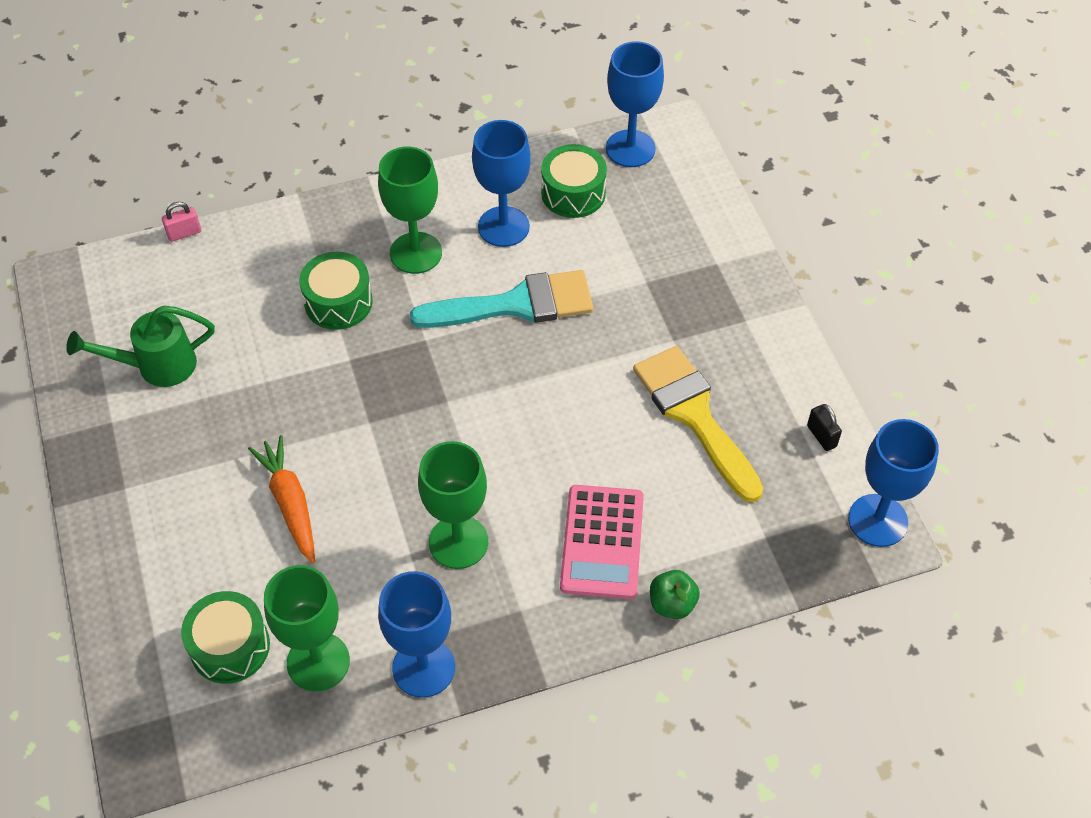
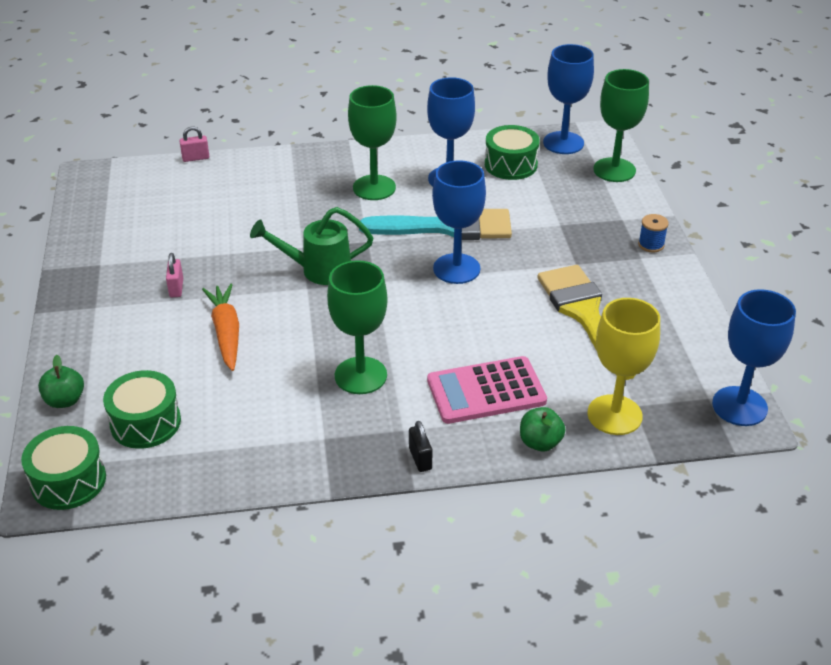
camera: 10 degrees right, 15 degrees down
green watering can [66,305,215,387] -> green watering can moved to [250,207,373,285]
green goblet [264,565,350,692] -> green goblet moved to [593,69,649,182]
green drum [299,251,373,330] -> green drum moved to [21,426,106,510]
blue goblet [378,571,455,698] -> blue goblet moved to [432,160,486,284]
pink calculator [560,485,644,599] -> pink calculator turned 60 degrees clockwise [427,356,547,424]
black padlock [807,404,842,451] -> black padlock moved to [409,421,432,472]
none -> green apple [38,355,84,408]
none -> pink padlock [166,253,183,297]
none -> yellow goblet [587,298,660,435]
none -> blue spool [638,214,669,253]

